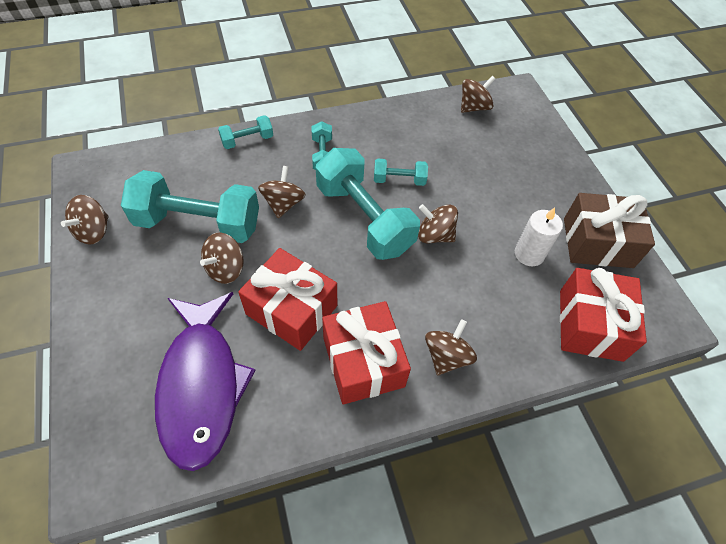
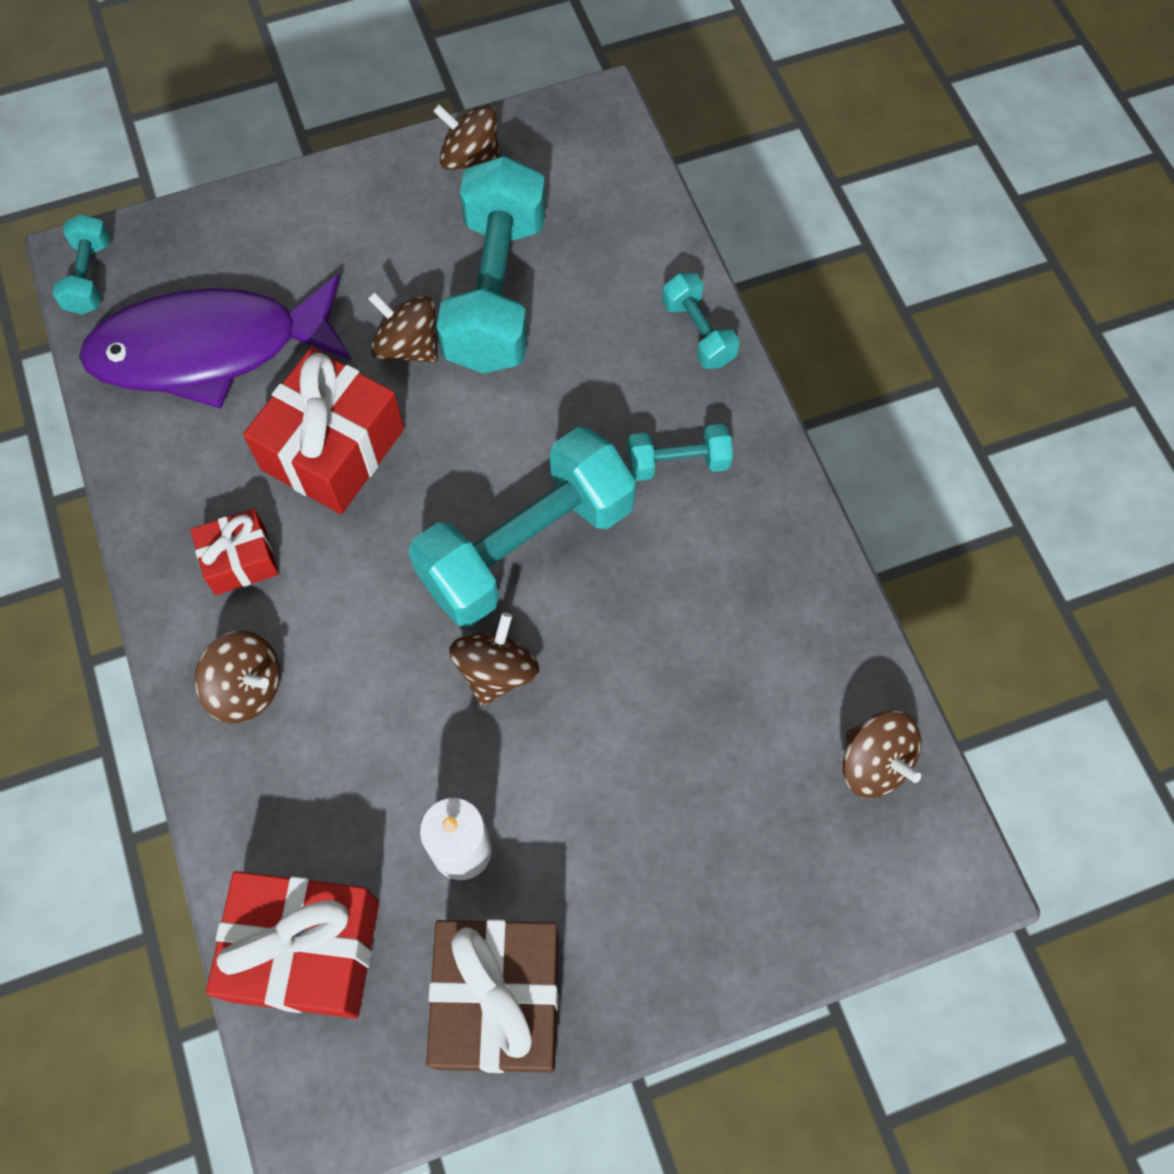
camera: 90 degrees right, 10 degrees up
brown spinning top [258,166,306,218] -> none
red gift [322,301,411,404] -> red gift [190,509,279,595], size x0.56
turquoise dumbbell [374,159,428,186] -> turquoise dumbbell moved to [52,214,110,315]

